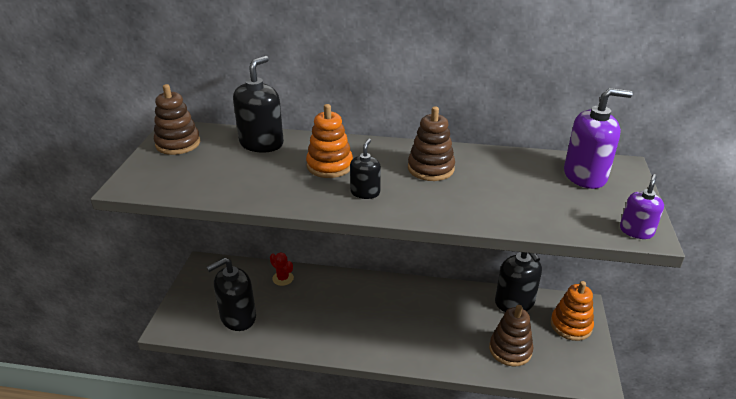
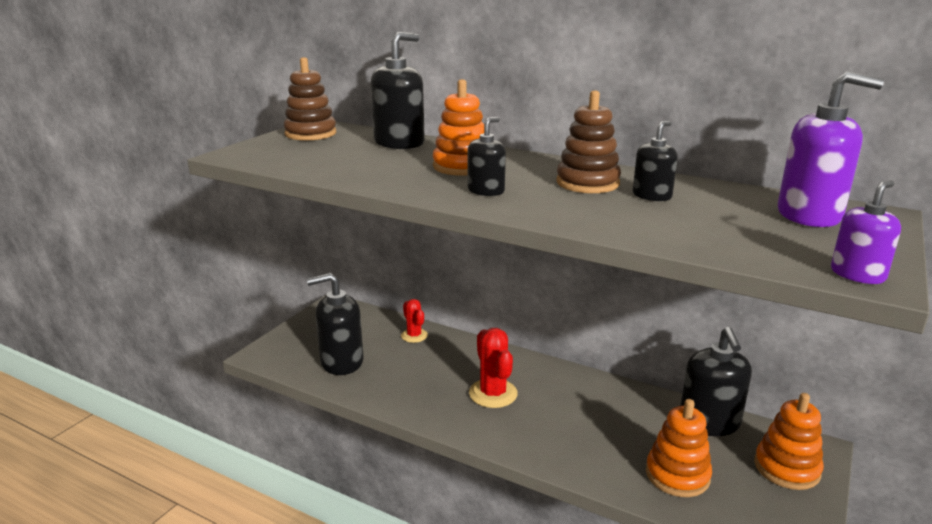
camera: 20 degrees right, 10 degrees down
brown stacking toy [489,305,533,366] -> orange stacking toy [646,399,712,497]
none -> red cactus [469,328,518,408]
none -> black soap dispenser [633,121,678,201]

